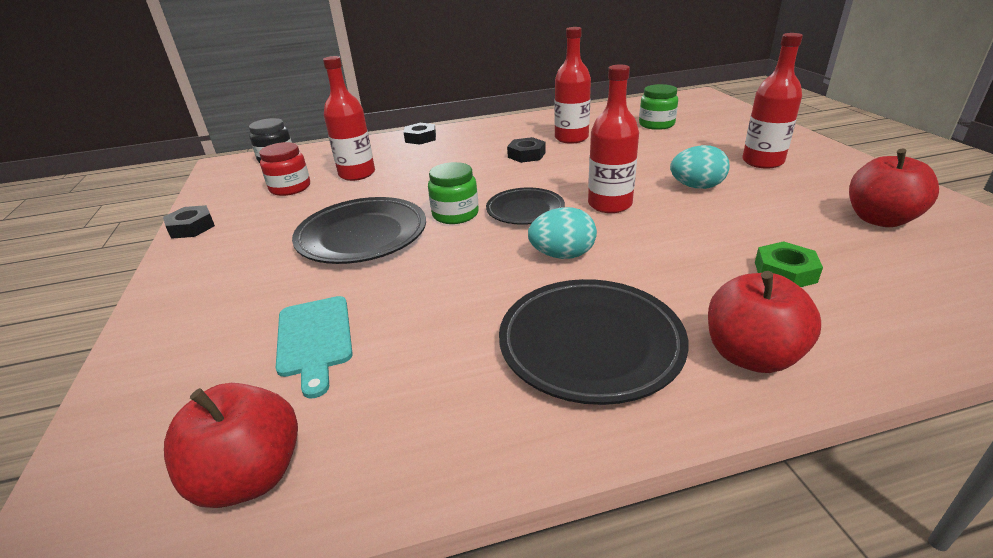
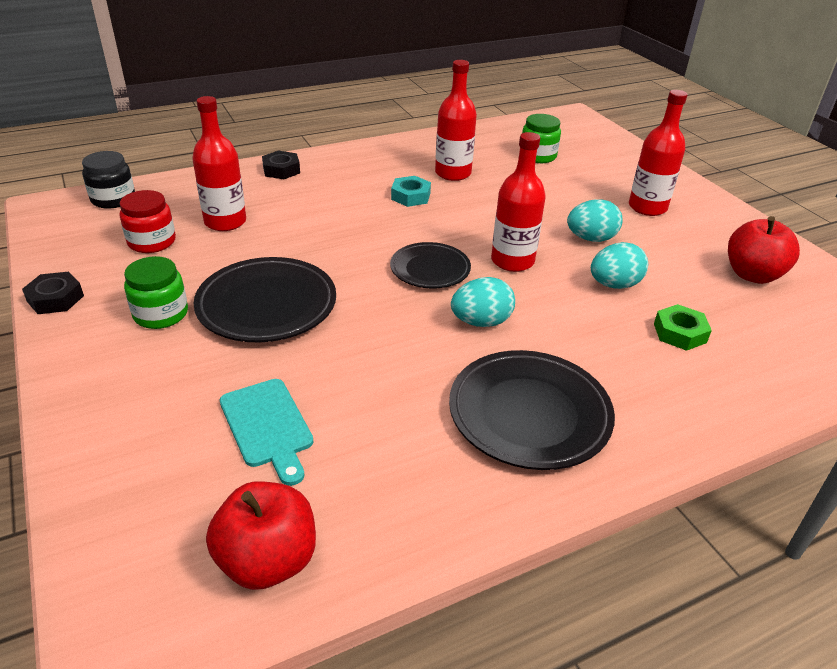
camera: 15 degrees left, 5 degrees up
green jar [428,162,479,224] -> green jar moved to [124,256,188,329]
black nut [507,137,546,163] -> turquoise nut [391,176,431,207]
red apple [708,271,821,373] -> none
none -> turquoise egg [591,242,648,289]

